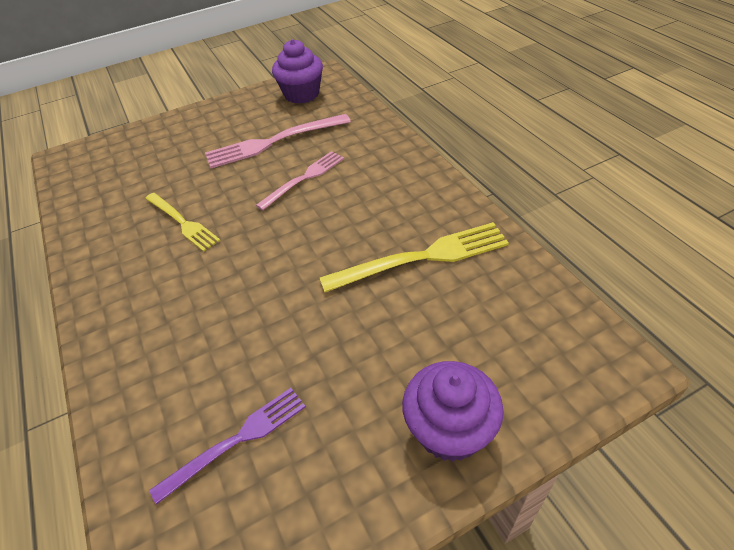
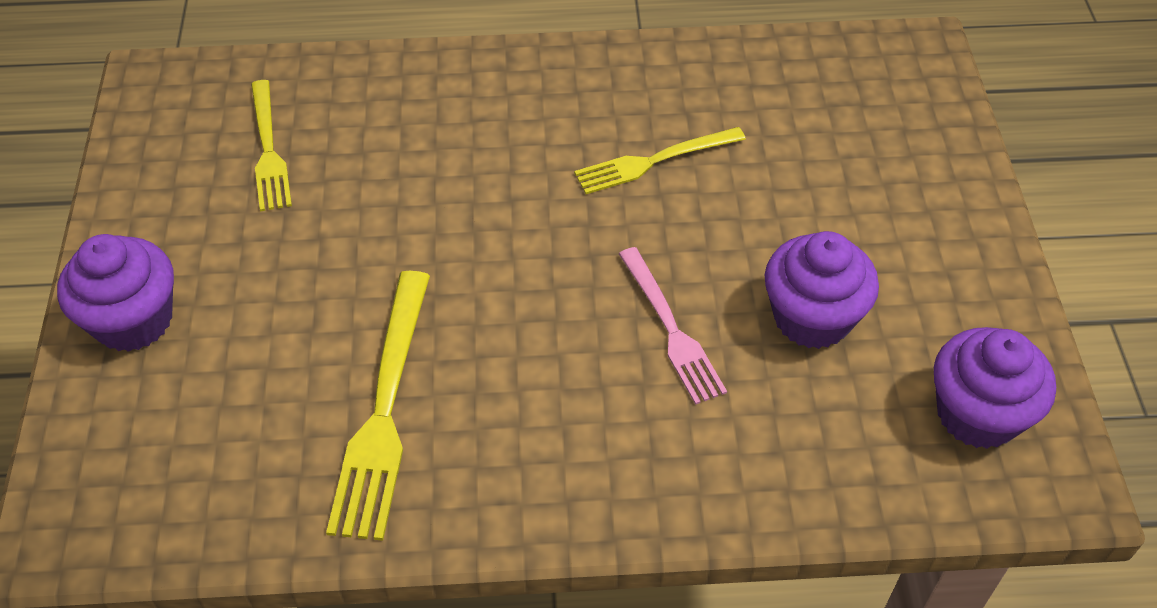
camera: 110 degrees right, 5 degrees up
purple fork [149,388,306,505] -> yellow fork [251,80,292,211]
pink fork [205,114,351,168] -> purple cupcake [765,231,879,349]

